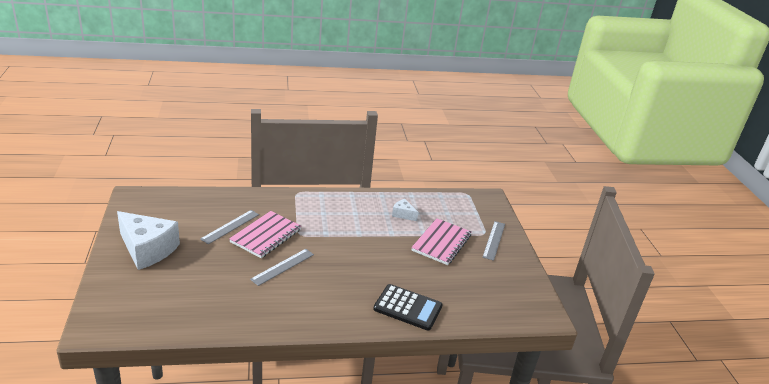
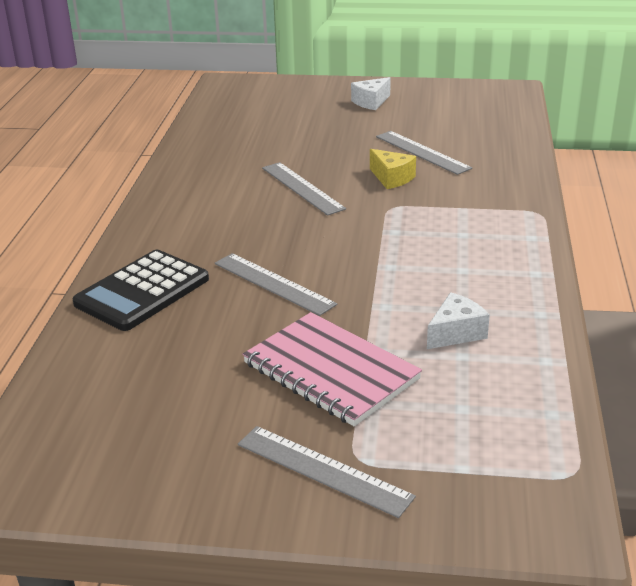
camera: 110 degrees right, 0 degrees up
white cheese [117,211,180,270] -> white cheese [351,77,391,110], size x0.46
pink notebook [229,211,301,258] -> yellow cheese [370,149,416,189]
none -> grey ruler [215,253,337,316]

